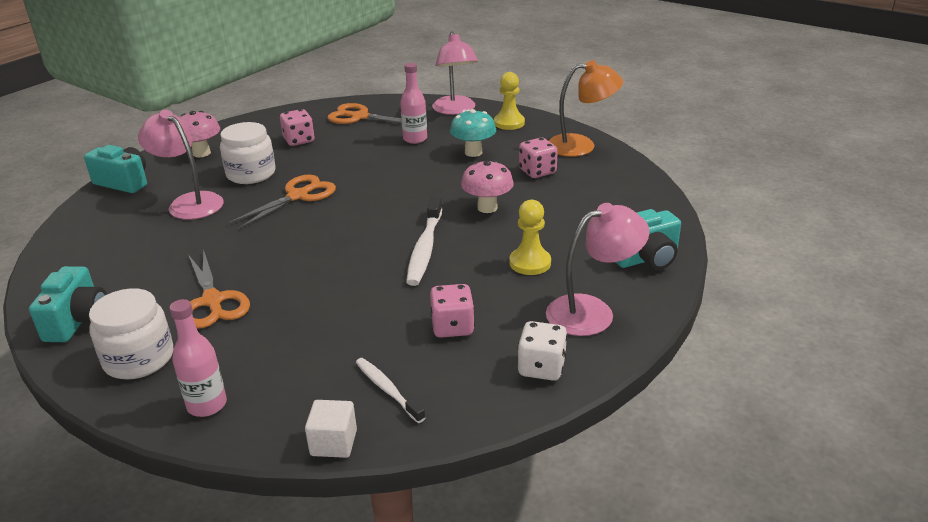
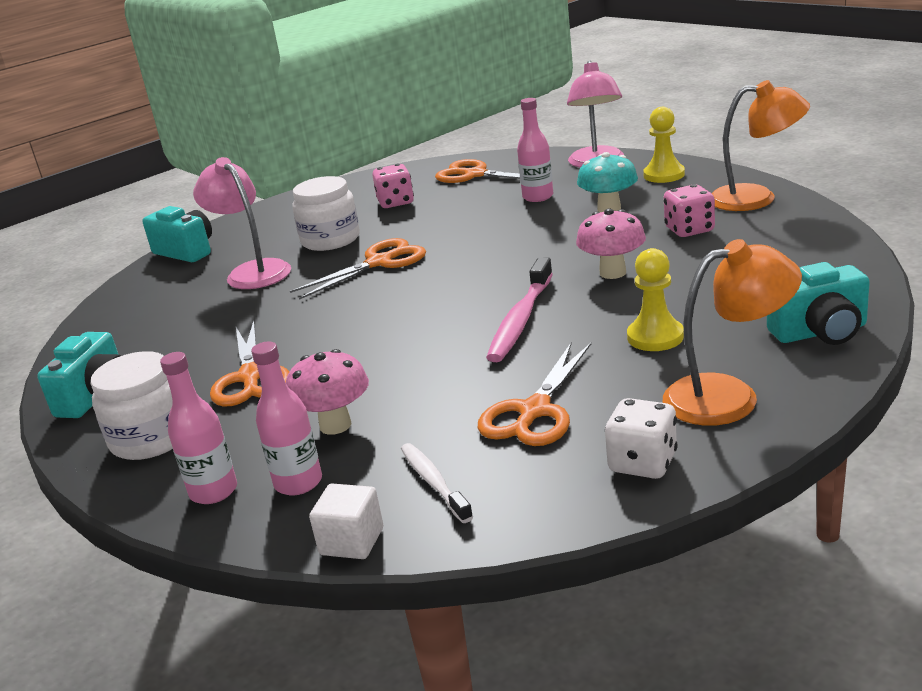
camera: 15 degrees right, 5 degrees down
pink mushroom [180,111,220,157] -> pink mushroom moved to [286,349,369,435]
white toothbrush [406,196,442,286] -> pink toothbrush [486,257,553,362]
pink dice [430,284,475,338] -> orange scissors [478,343,591,446]
pink lamp [546,203,650,336] -> orange lamp [663,239,802,426]
none -> pink bottle [251,342,322,495]

